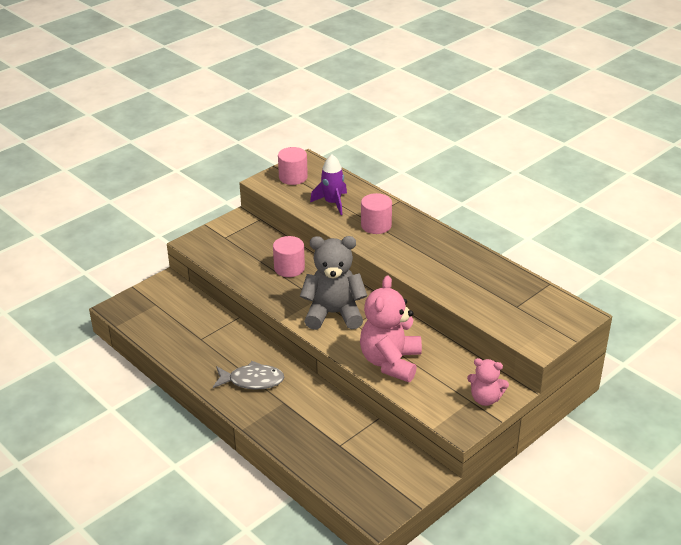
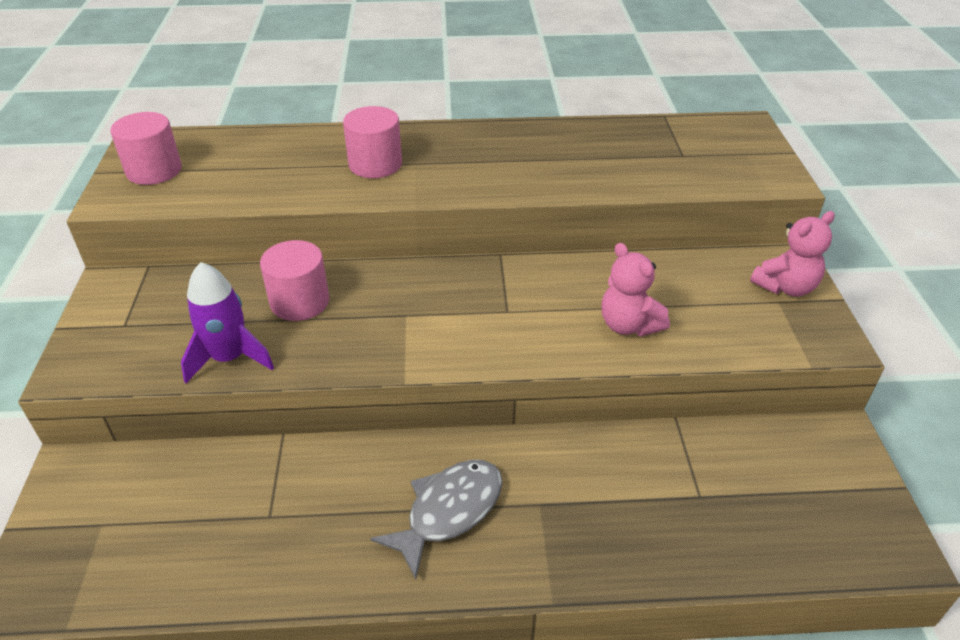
camera: 50 degrees left, 5 degrees up
grey teddy bear [300,236,367,330] -> none
purple rocket [310,154,347,215] -> purple rocket moved to [181,262,274,383]
pink teddy bear [360,275,422,382] -> pink teddy bear [602,243,670,336], size x0.57

